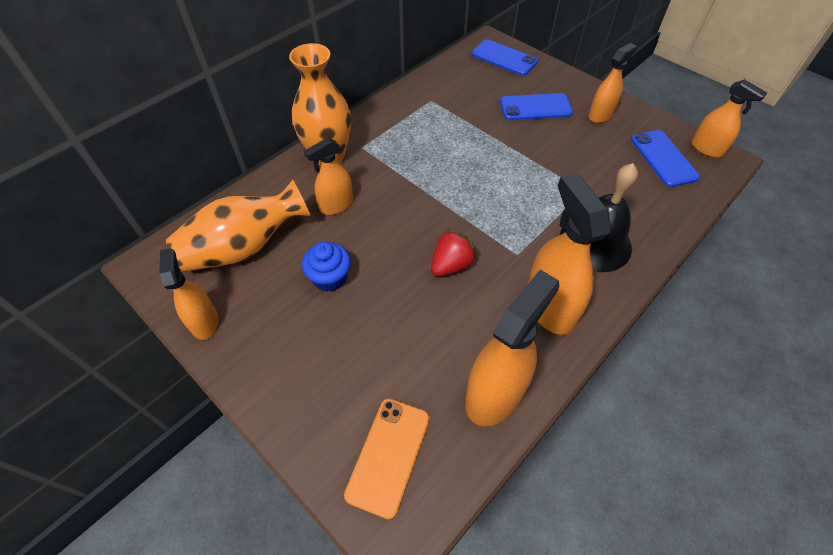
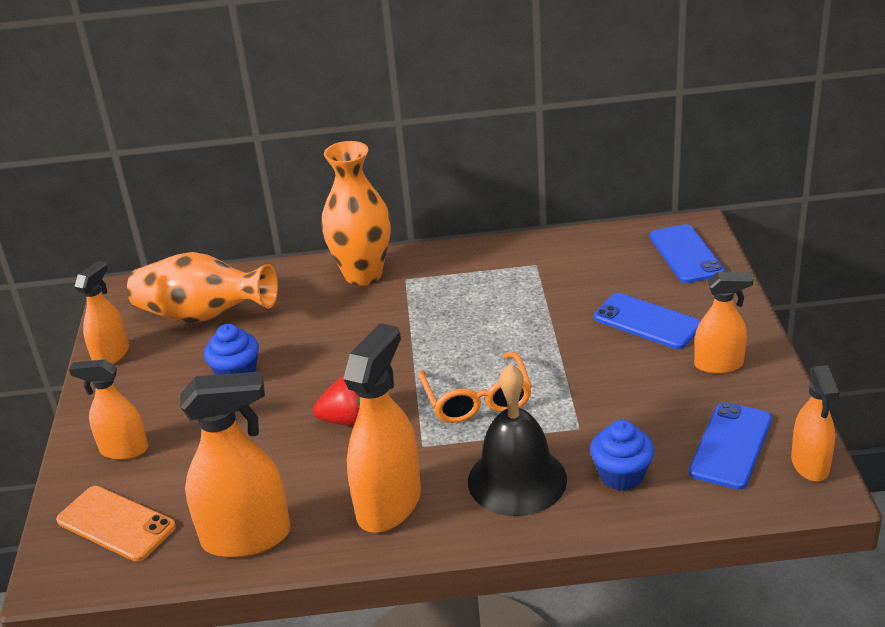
camera: 45 degrees right, 20 degrees down
orange spray bottle [304,138,353,215] -> orange spray bottle moved to [69,359,148,460]
orange phone [344,398,430,519] -> orange phone turned 60 degrees clockwise [56,486,176,562]
none -> orange glasses [419,352,532,423]
none -> blue cupcake [590,420,654,491]

